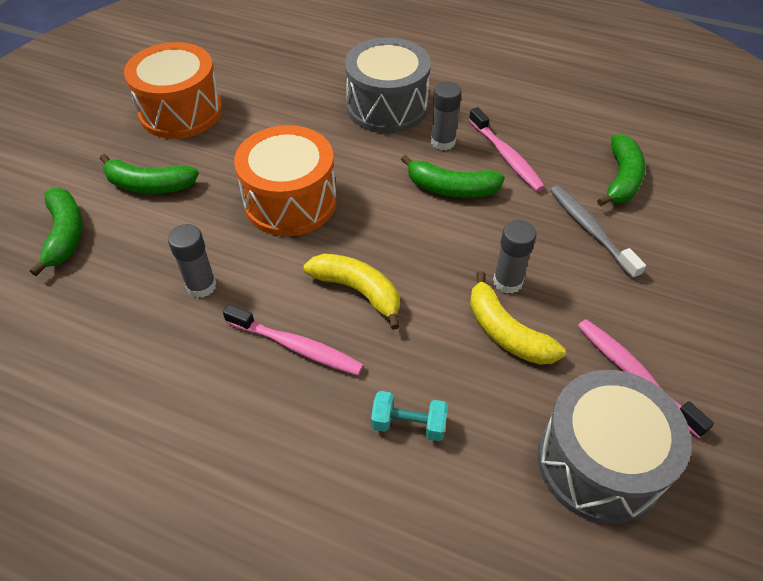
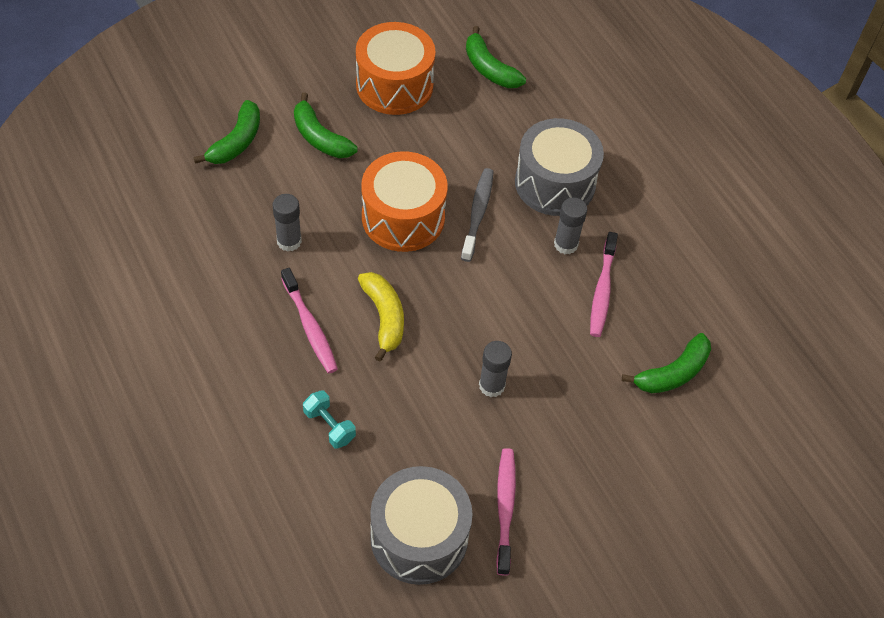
camera: 35 degrees right, 5 degrees up
green banana [401,155,505,198] -> green banana moved to [466,26,526,88]
yellow banana [470,271,566,365] -> none
grey toothbrush [550,185,646,279] -> grey toothbrush moved to [461,168,494,262]

